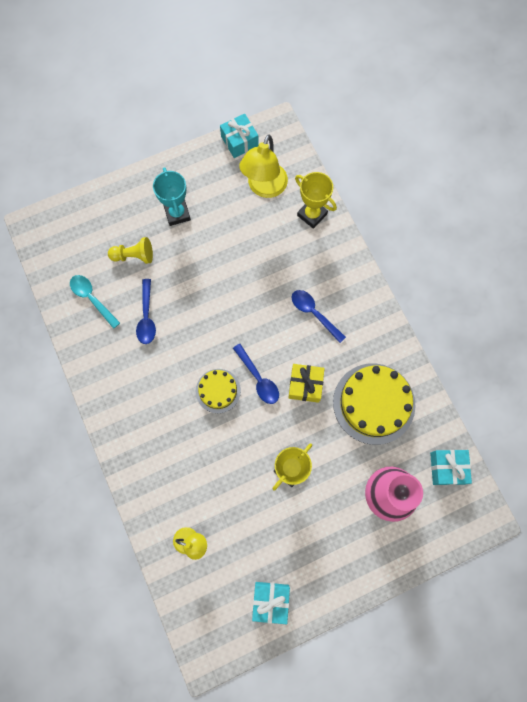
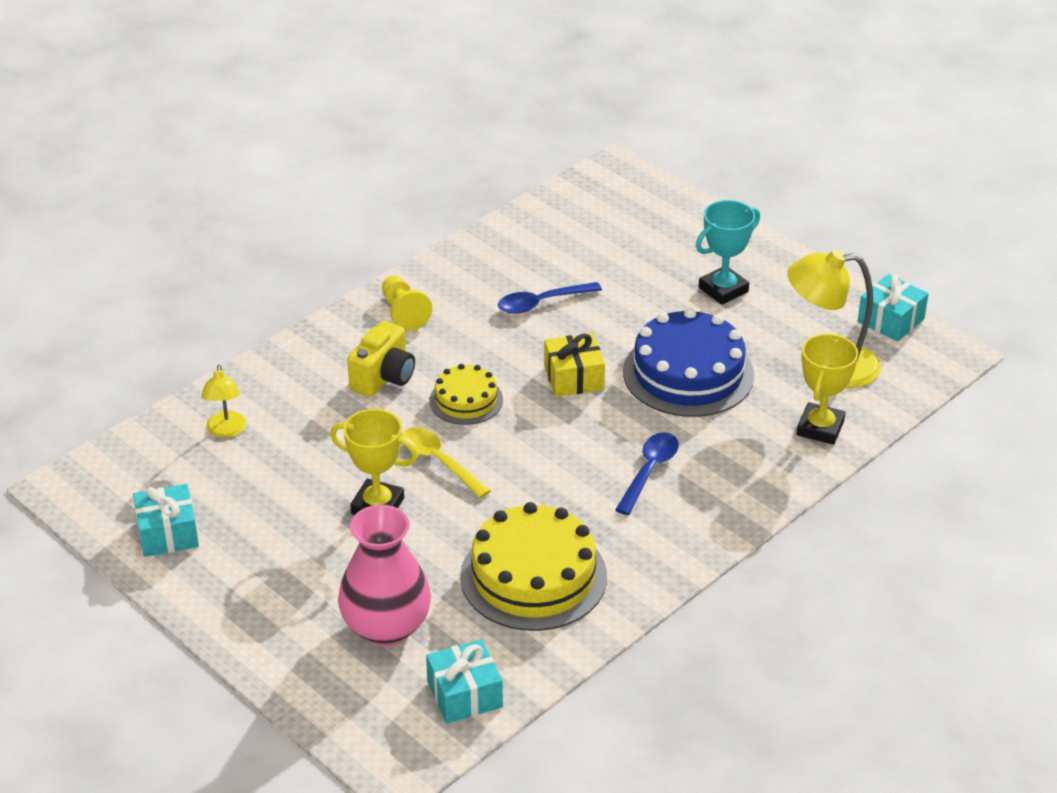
camera: 70 degrees right, 35 degrees down
turquoise spoon [70,275,120,329] -> none
yellow pawn [108,237,153,264] -> yellow pawn moved to [382,276,432,331]
blue spoon [233,344,279,404] -> none
yellow gift [288,364,325,403] -> yellow gift moved to [544,333,605,397]
none -> yellow camera [347,321,415,397]
none -> yellow spoon [402,427,491,498]
none -> blue cake [623,308,754,417]

